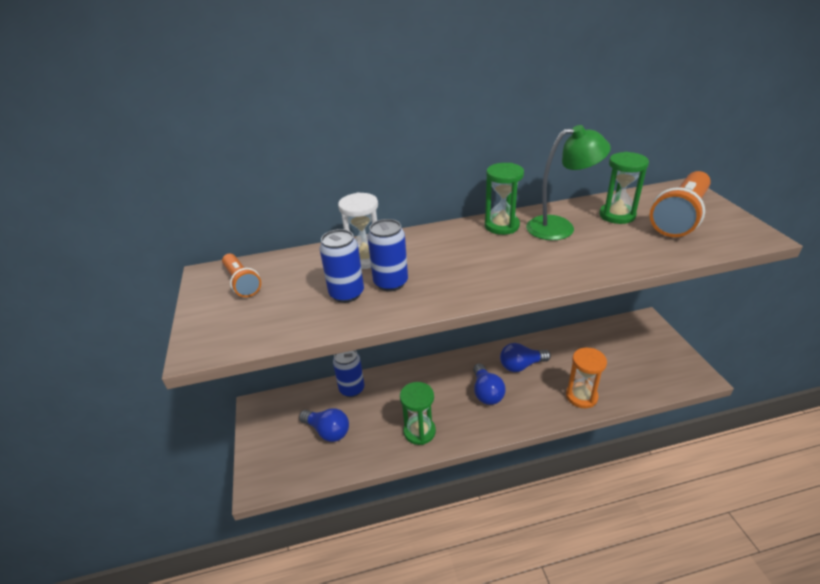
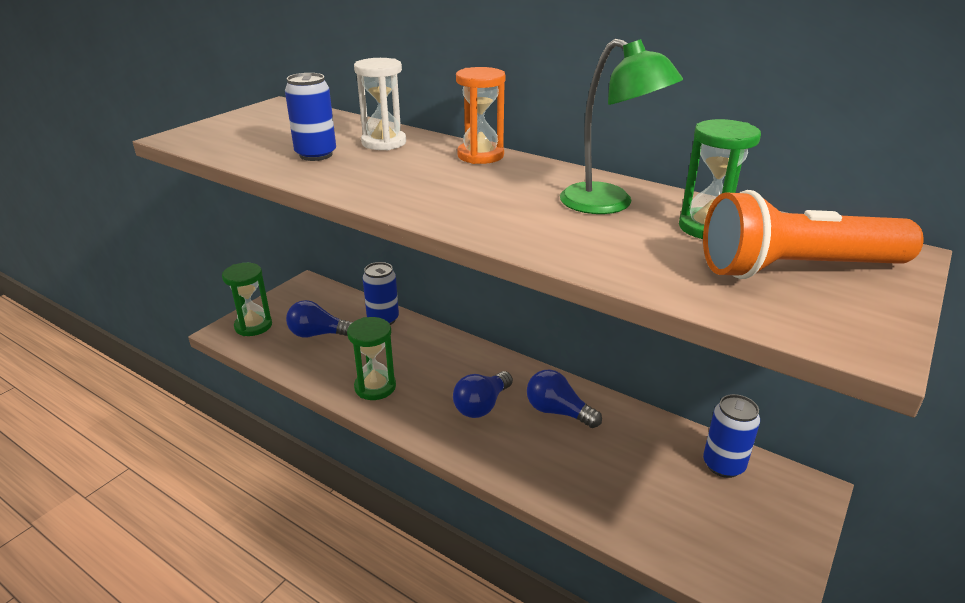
camera: 45 degrees right, 5 degrees down
orange flashlight [222,254,261,297] -> none
blue light bulb [299,408,349,442] -> blue light bulb turned 105 degrees clockwise [286,300,353,338]
blue can [368,219,408,292] -> blue can moved to [703,394,760,478]
green hourglass [485,163,524,235] -> green hourglass moved to [222,263,272,336]
orange hourglass [566,348,607,408] -> orange hourglass moved to [456,67,506,164]

